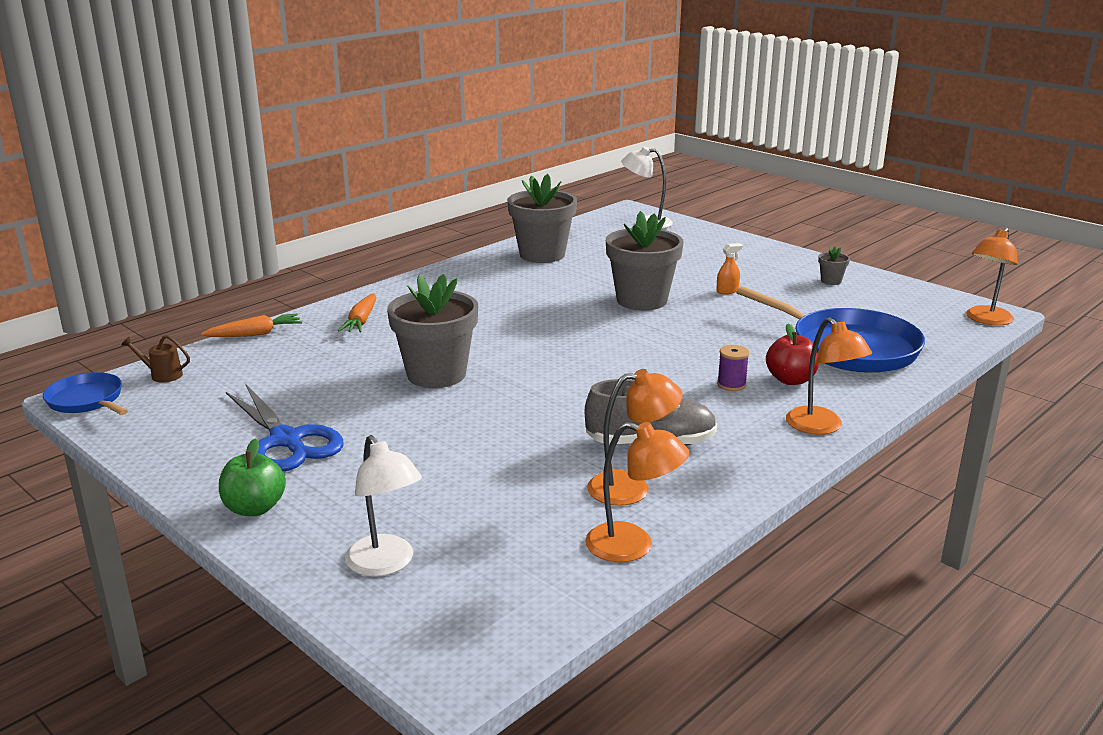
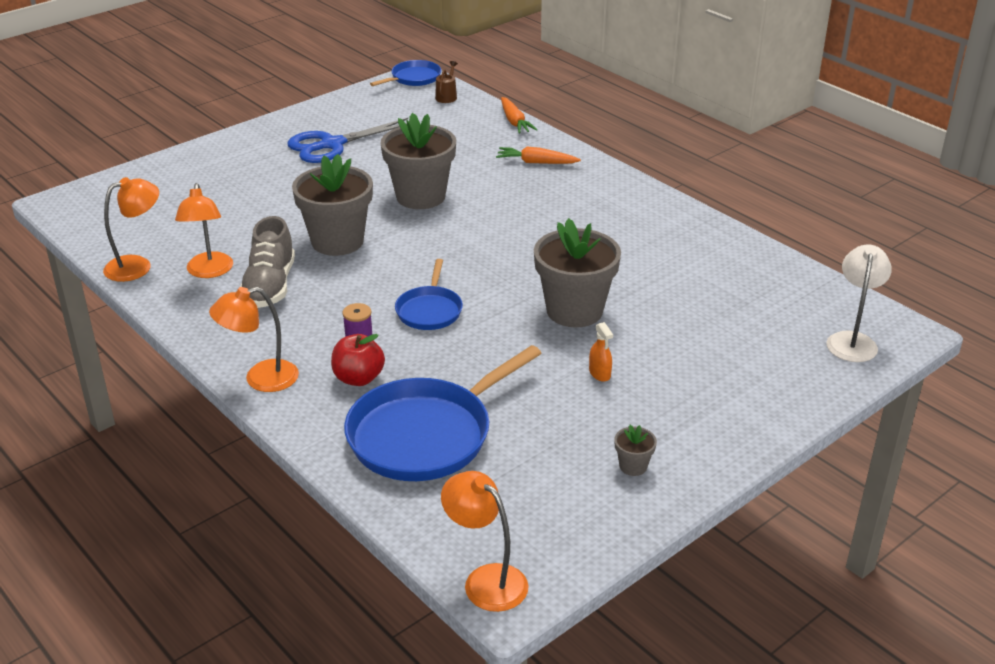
camera: 95 degrees right, 10 degrees up
green apple [219,439,286,516] -> none
white lamp [345,435,422,577] -> none
grey flower pot [507,174,577,263] -> grey flower pot moved to [292,154,373,256]
orange lamp [585,422,690,562] -> orange lamp turned 150 degrees counterclockwise [103,177,159,282]
none -> blue pan [395,259,463,330]

